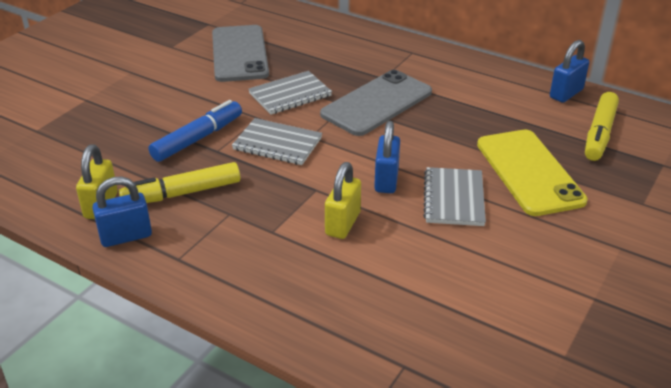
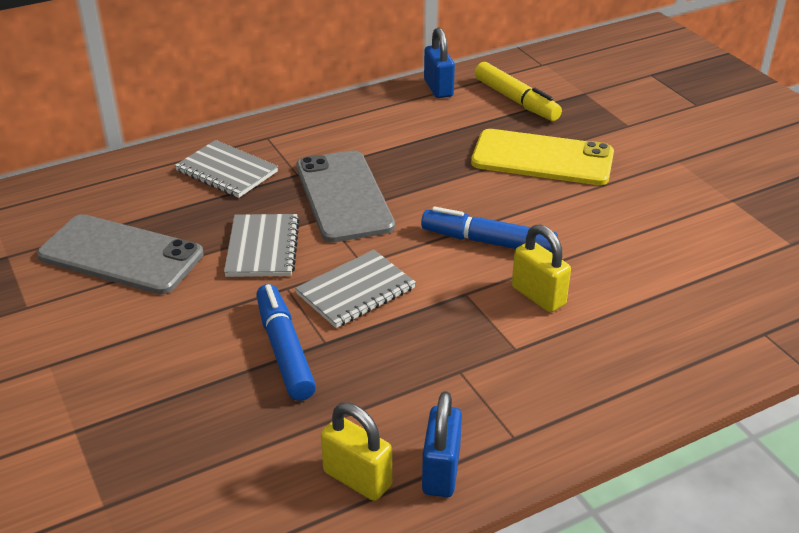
camera: 60 degrees left, 0 degrees up
yellow marker [119,162,240,203] -> none
blue padlock [374,121,400,193] -> blue marker [421,207,558,253]
grey notebook [423,167,486,226] -> grey notebook moved to [175,140,278,198]

